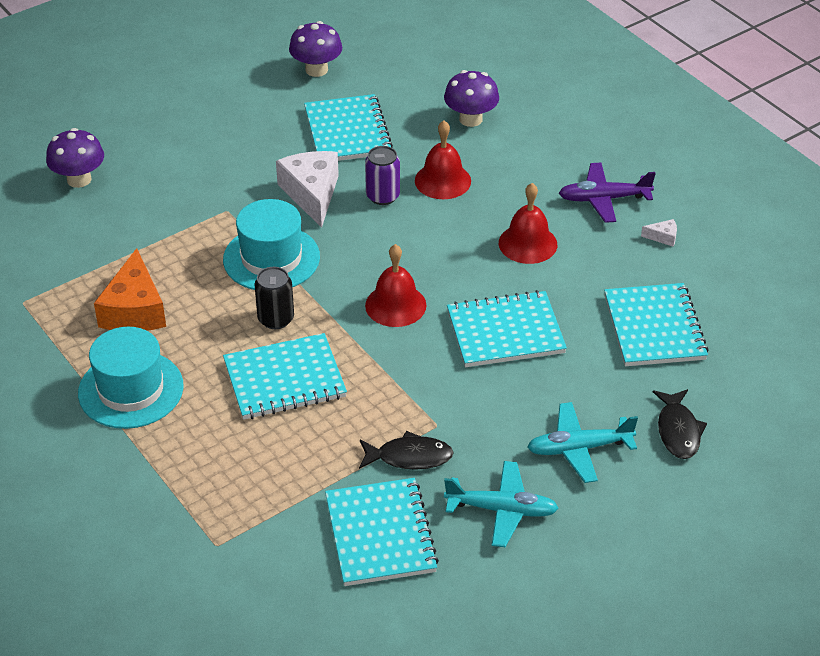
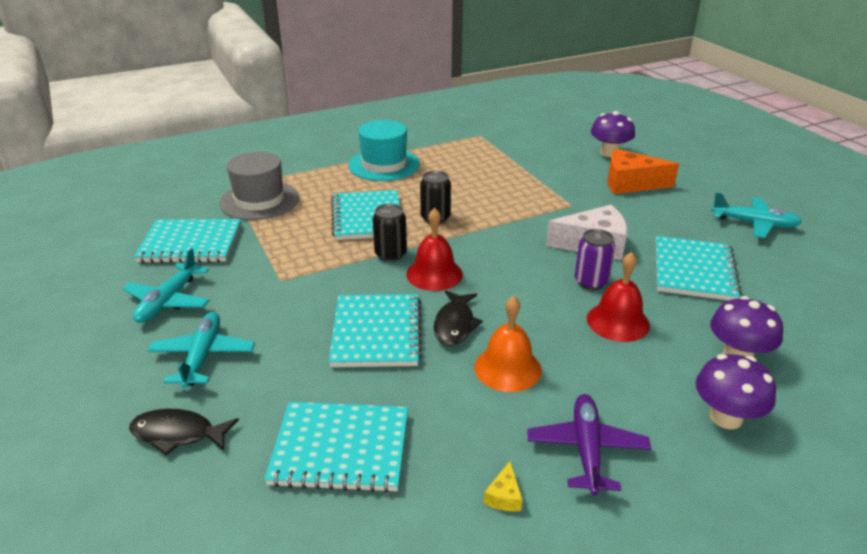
camera: 100 degrees right, 10 degrees down
orange cheese [94,248,166,331] -> orange cheese moved to [608,149,679,194]
turquoise hat [223,199,320,290] -> none
purple mushroom [289,21,342,77] -> purple mushroom moved to [695,354,776,429]
turquoise notebook [304,94,393,161] -> turquoise notebook turned 75 degrees counterclockwise [656,236,742,301]
black fish [359,431,454,470] -> black fish moved to [434,290,483,346]
red bell [499,183,557,264] -> orange bell [474,296,542,392]
white cheese [641,219,677,247] -> yellow cheese [484,461,523,512]
none -> grey hat [219,152,299,220]
none -> black can [373,204,407,262]
none -> turquoise plane [711,192,802,238]

